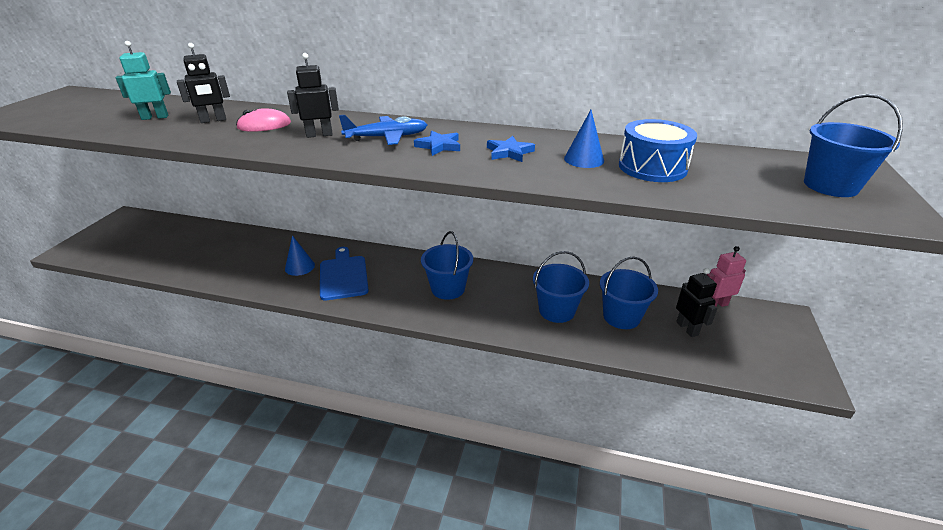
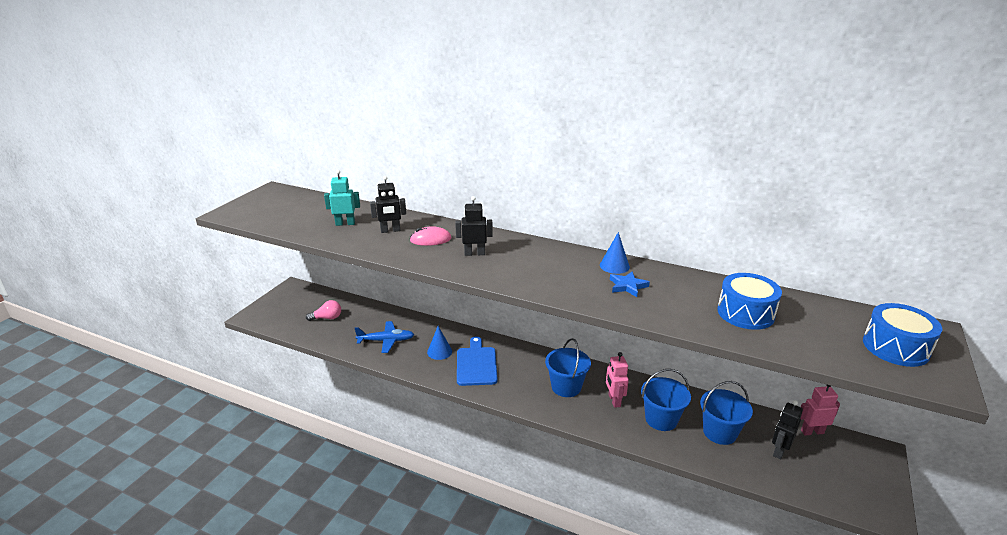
camera: 10 degrees right, 5 degrees down
blue plane [339,115,427,145] -> blue plane moved to [355,321,414,353]
blue star [414,130,460,156] -> none
blue cone [564,110,604,168] -> blue cone moved to [600,232,630,274]
black robot [676,268,717,337] -> black robot turned 135 degrees counterclockwise [772,400,803,459]
blue bucket [804,94,903,197] -> blue drum [863,303,942,367]
none -> pink light bulb [306,300,341,321]
none -> pink robot [606,352,629,408]

